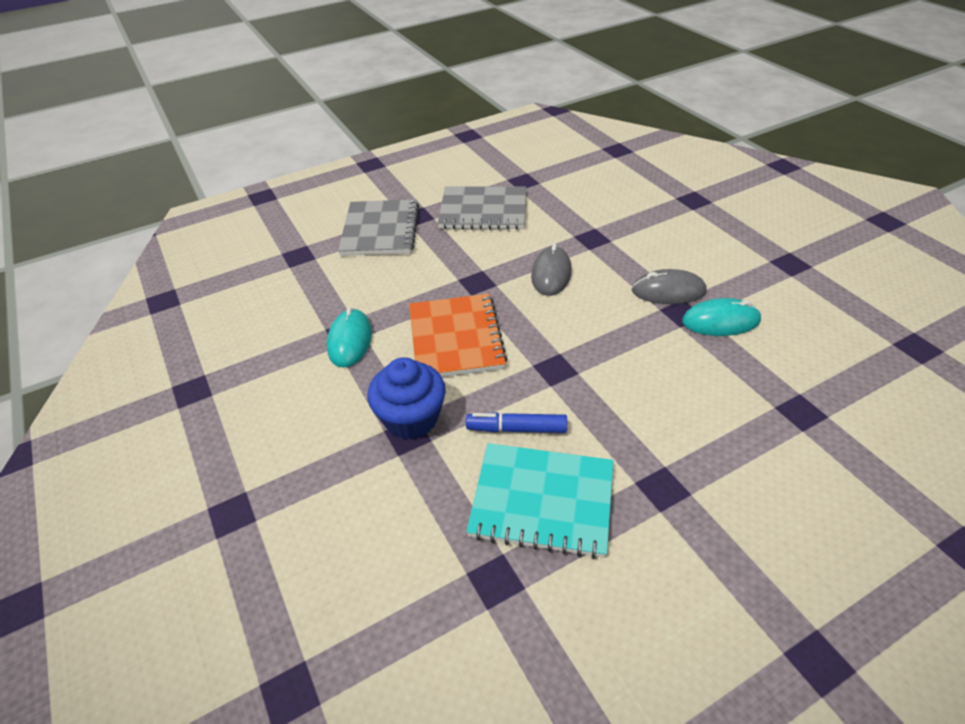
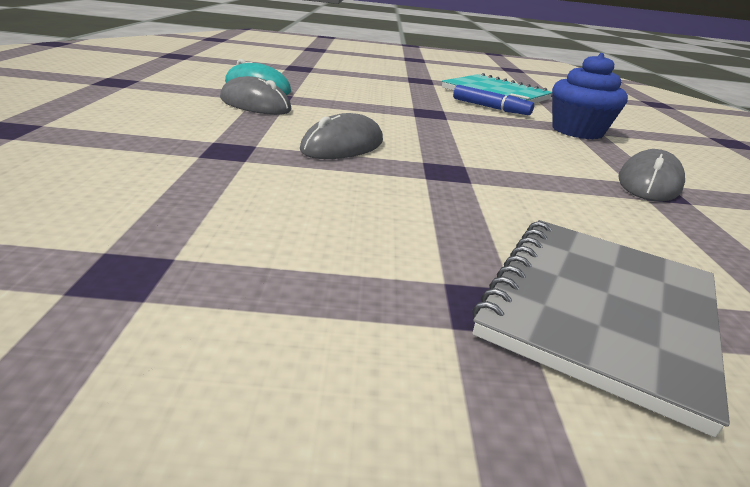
camera: 155 degrees left, 15 degrees down
turquoise mouse [327,307,372,368] -> grey mouse [618,149,685,201]
orange notebook [409,294,508,377] -> none
grey notebook [437,186,526,230] -> none

